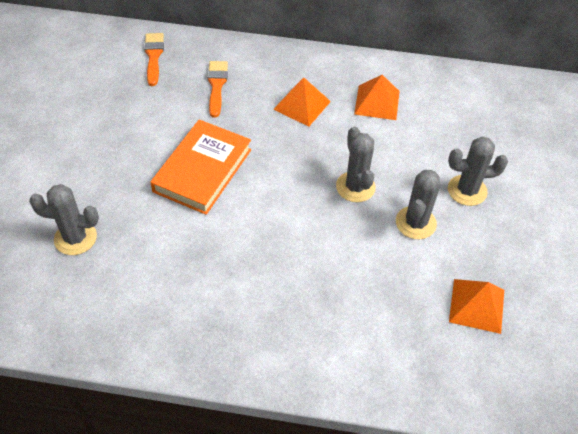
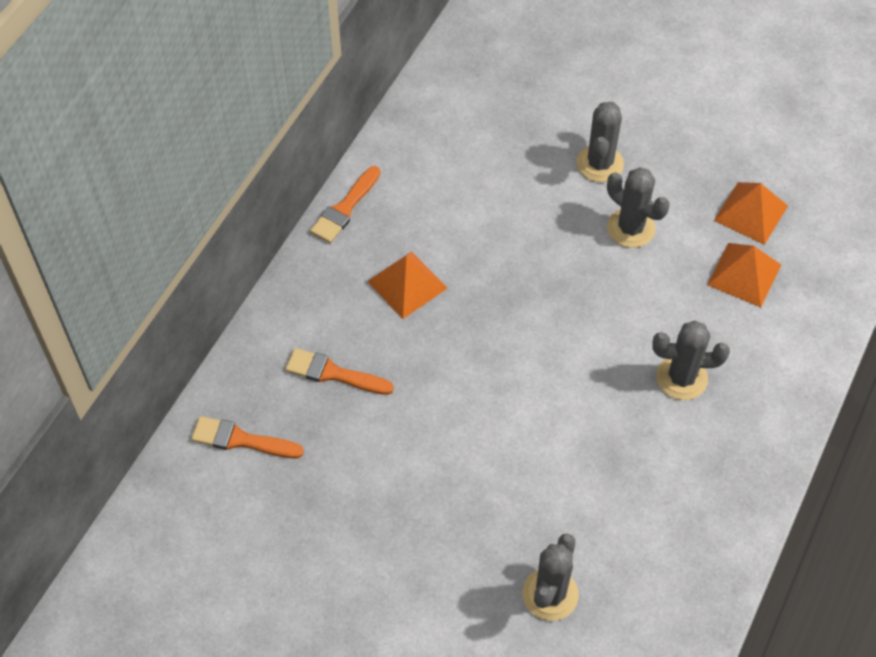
camera: 70 degrees left, 5 degrees up
orange book [150,120,251,215] -> none
grey cactus [336,126,376,202] -> grey cactus moved to [652,320,730,400]
orange pyramid [354,75,400,120] -> orange pyramid moved to [707,243,781,307]
none -> orange brush [310,166,380,243]

